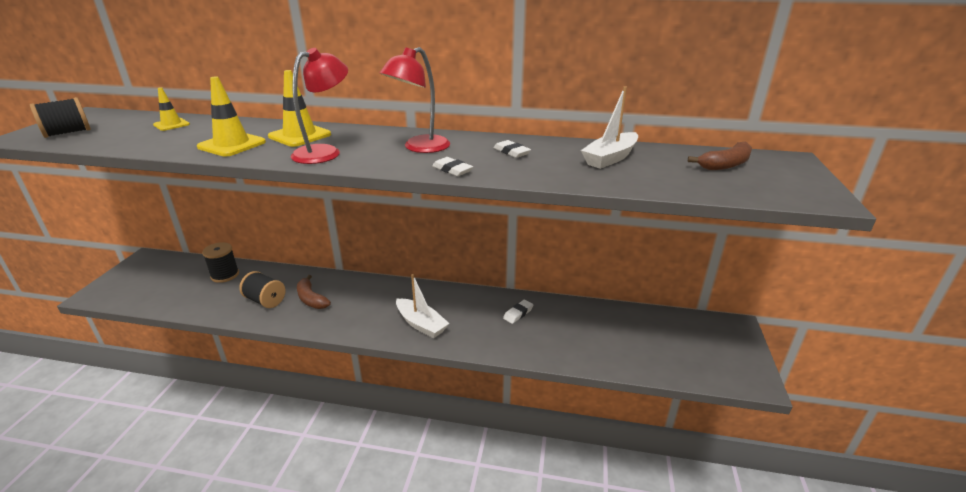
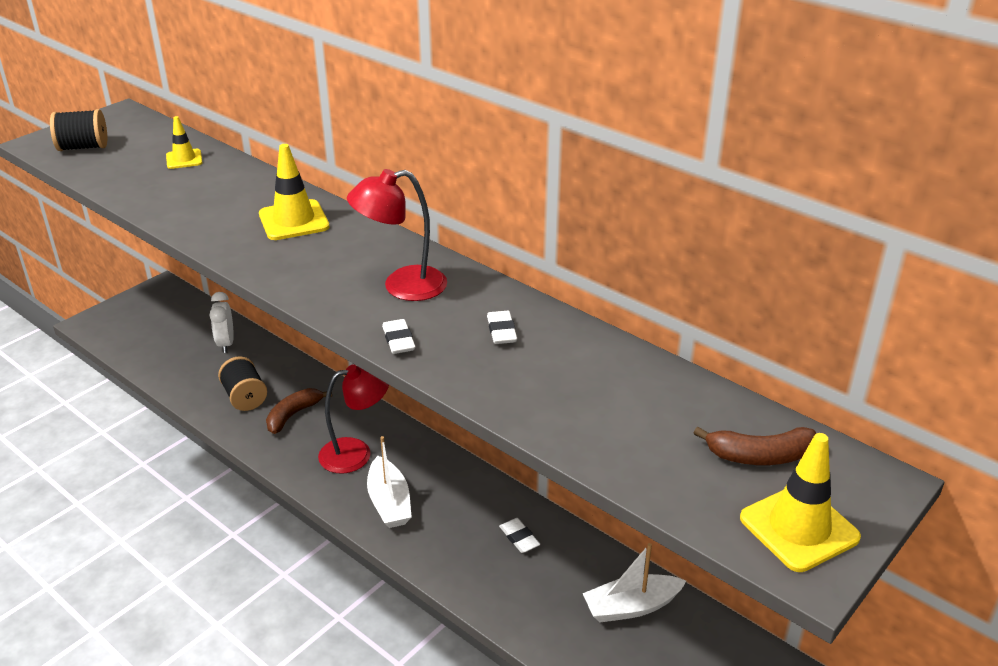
camera: 30 degrees right, 5 degrees up
yellow traffic cone [197,76,266,157] -> yellow traffic cone moved to [740,433,861,572]
black spool [202,242,239,283] -> white clock [210,292,234,353]
red lamp [291,48,348,164] -> red lamp moved to [318,364,389,474]
brown banana [297,275,331,309] -> brown banana turned 45 degrees clockwise [266,388,332,434]
white eraser [503,300,534,324] -> white eraser turned 75 degrees clockwise [499,518,540,553]
white boat [581,86,638,169] -> white boat moved to [583,543,686,622]

